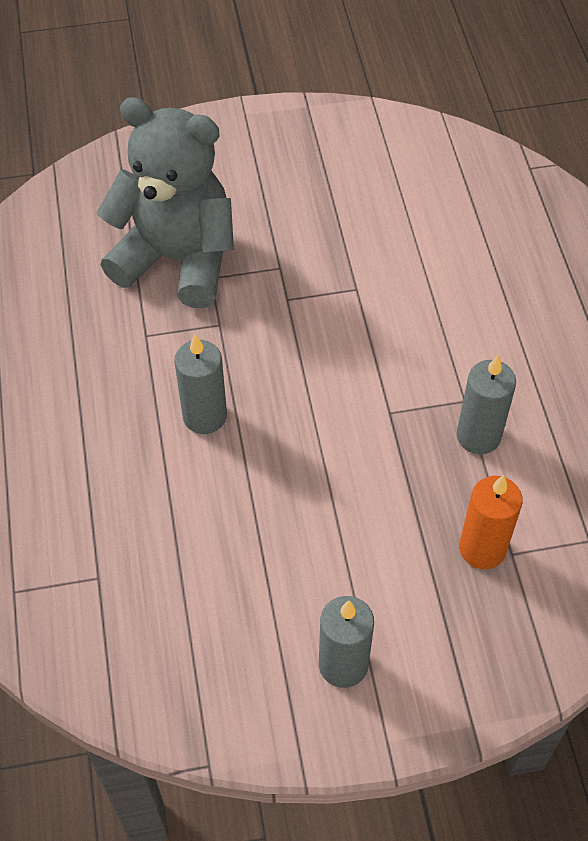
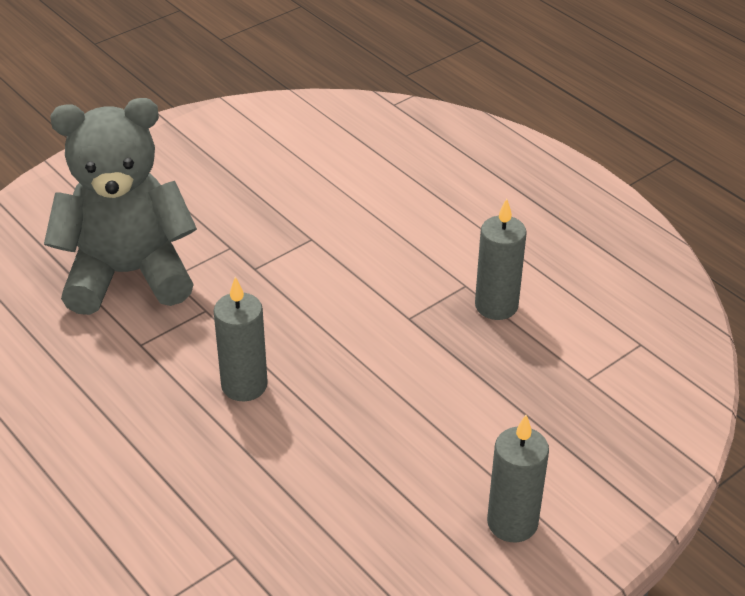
camera: 30 degrees left, 15 degrees down
orange candle [459,475,523,569] -> none

